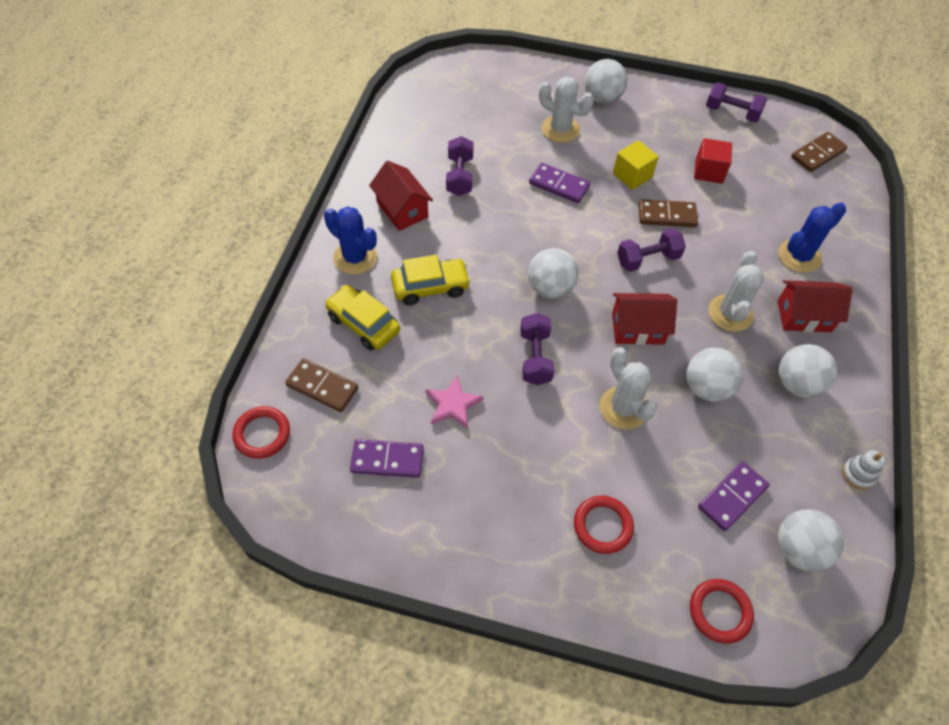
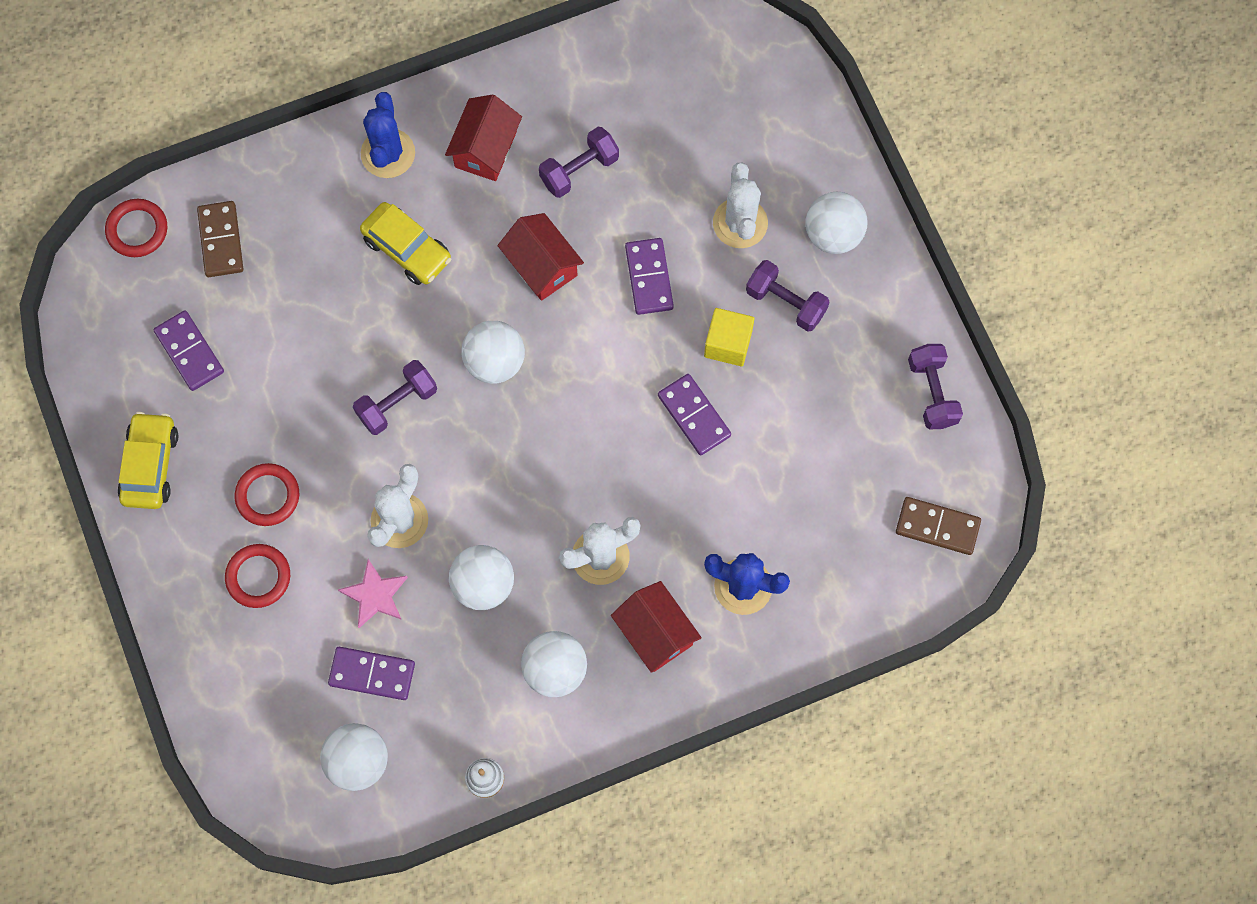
camera: 55 degrees right, 15 degrees up
yellow car [325,285,400,351] -> yellow car moved to [118,412,178,509]
pink star [425,375,484,429] -> pink star moved to [338,559,408,628]
red house [612,293,677,345] -> red house moved to [498,213,584,301]
purple dumbbell [617,228,686,272] -> purple dumbbell moved to [746,260,829,332]
brown domino [639,199,698,227] -> purple domino [658,374,731,455]
red ring [690,579,754,644] -> red ring moved to [235,463,299,526]
red cube [694,138,732,184] -> none

